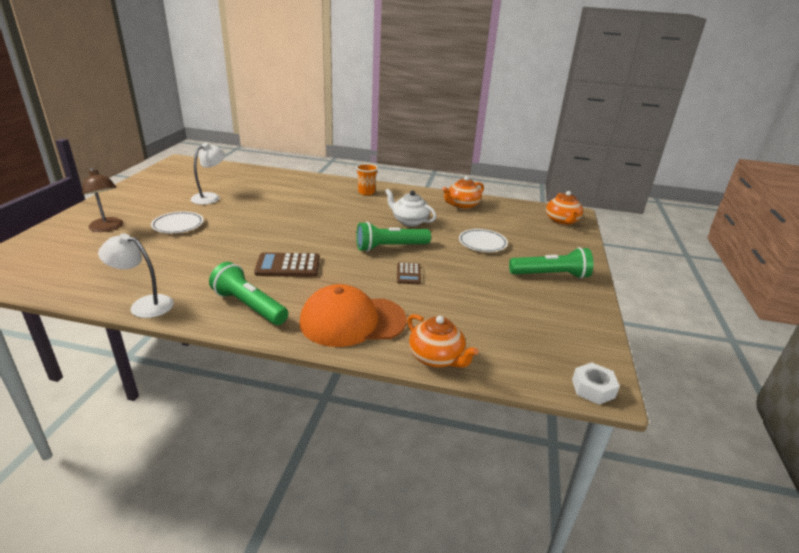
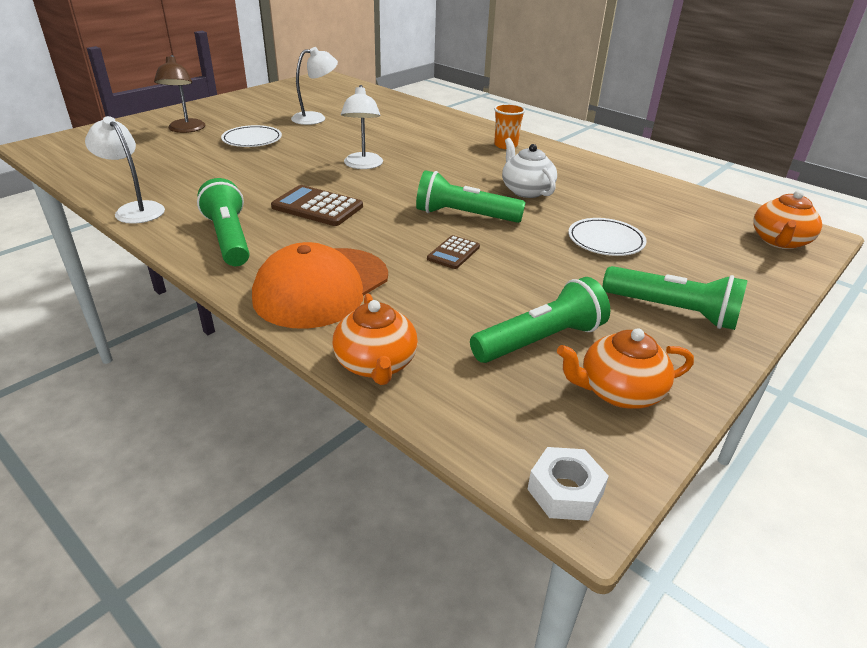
camera: 30 degrees right, 5 degrees up
orange cap [299,284,407,347] -> orange cap turned 75 degrees counterclockwise [252,242,388,328]
orange teapot [442,176,484,209] -> orange teapot moved to [557,328,694,409]
none -> white lamp [341,85,383,169]
none -> green flashlight [470,277,610,363]

